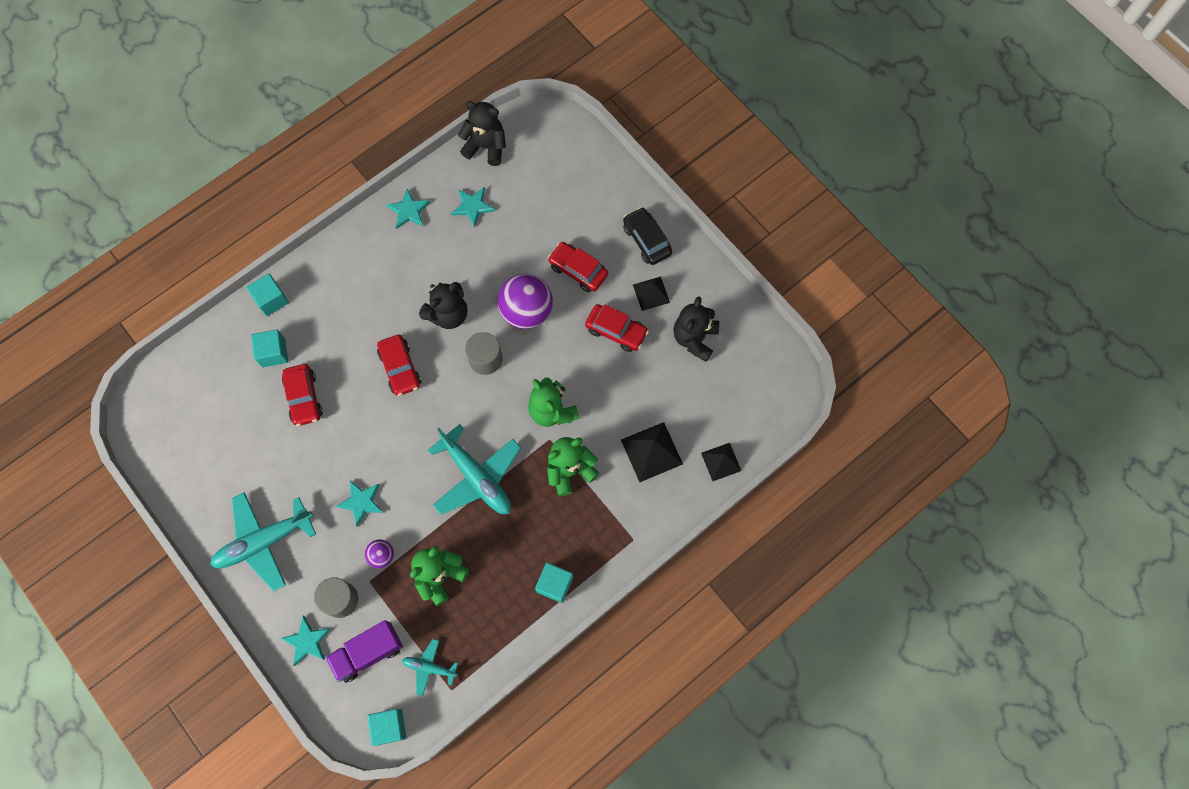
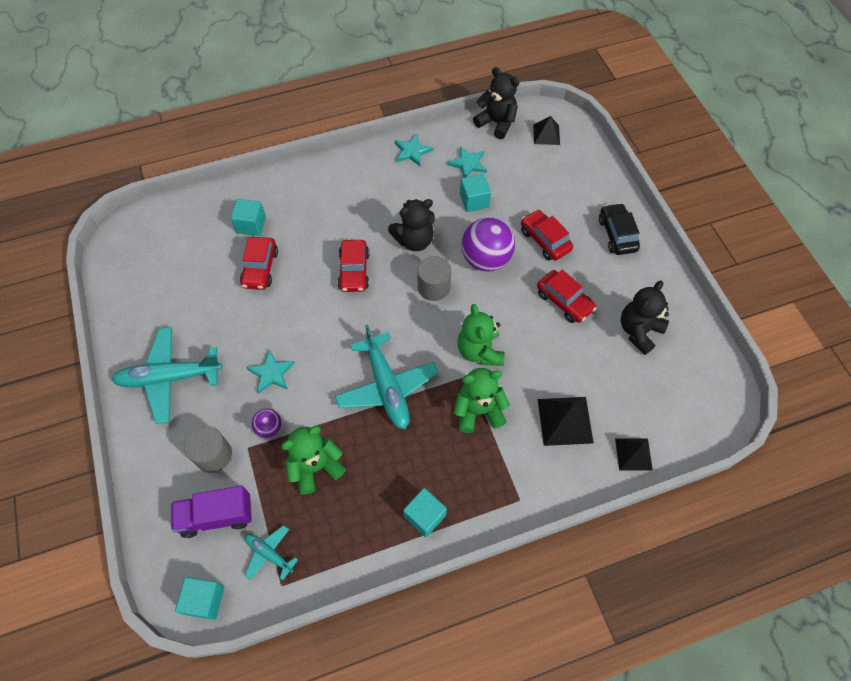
camera: 20 degrees right, 10 degrees down
turquoise cube [246,274,289,316] -> turquoise cube moved to [460,174,491,212]
turquoise star [281,616,331,666] -> none
black pyramid [633,276,670,311] -> black pyramid moved to [533,116,560,145]

